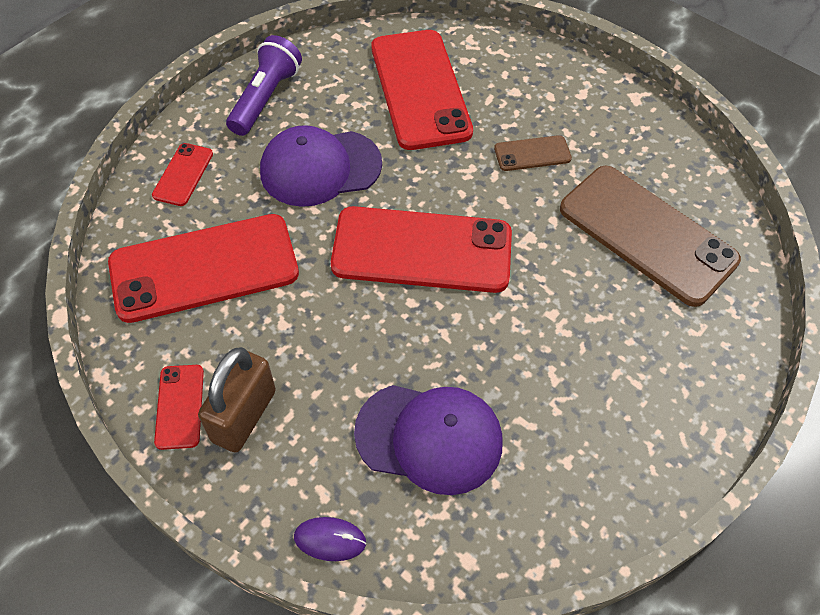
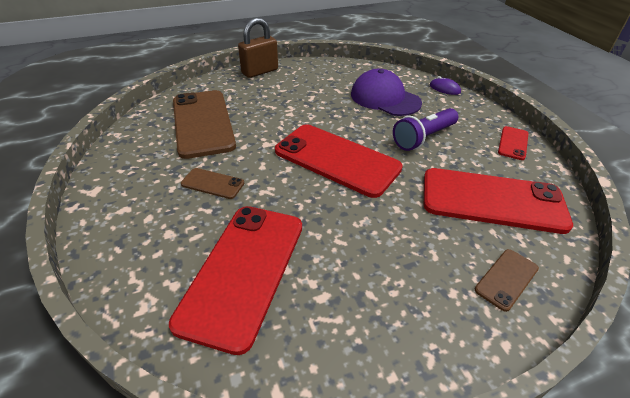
camera: 150 degrees left, 15 degrees down
red phone [152,143,213,206] -> brown phone [475,249,539,312]
brown padlock [198,347,276,453] -> brown padlock moved to [238,18,278,78]
purple flashlight [226,35,302,136] -> purple flashlight moved to [393,108,459,151]
purple cap [260,125,382,207] -> none

